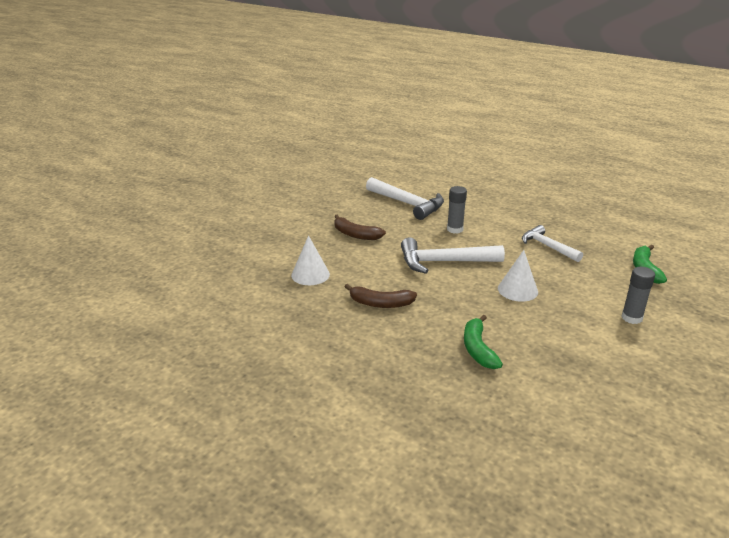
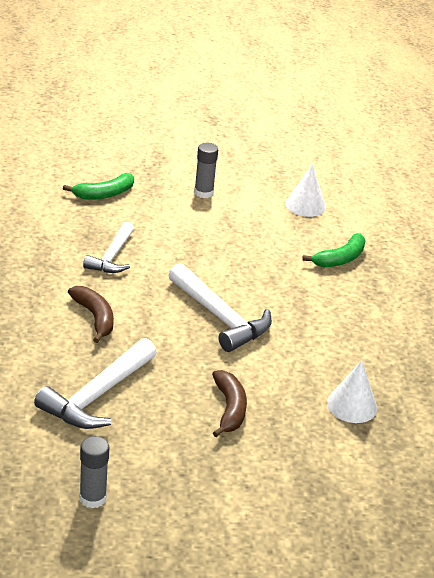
camera: 130 degrees left, 5 degrees up
brown banana [344,284,417,308] -> brown banana moved to [68,286,114,343]
white hammer [366,177,444,220] -> white hammer turned 150 degrees counterclockwise [34,338,157,429]
grey glue stick [447,186,467,234] -> grey glue stick moved to [79,436,109,508]
white cone [498,250,538,302] -> white cone moved to [285,164,326,217]

